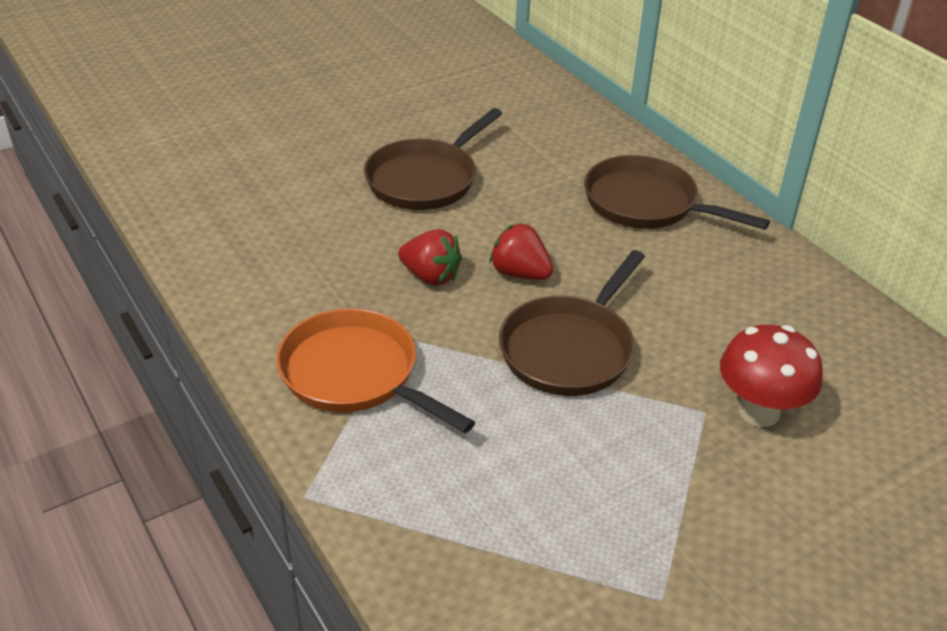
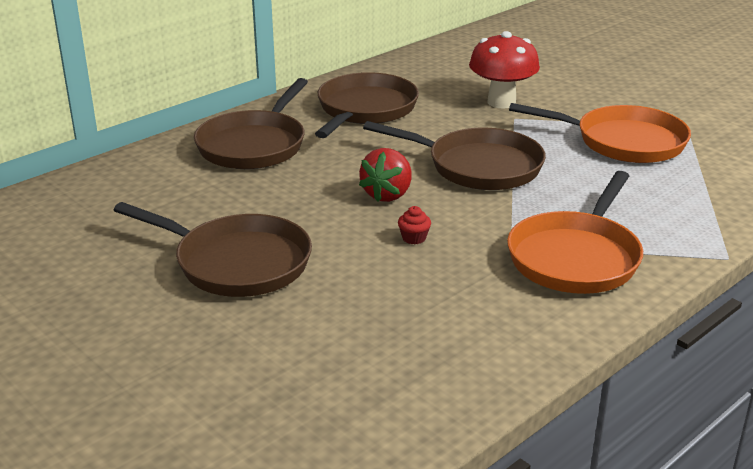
camera: 100 degrees left, 10 degrees down
red strawberry [398,229,462,286] -> red cupcake [398,206,431,244]
none -> brown pan [315,72,419,138]
none -> orange pan [509,103,691,163]

